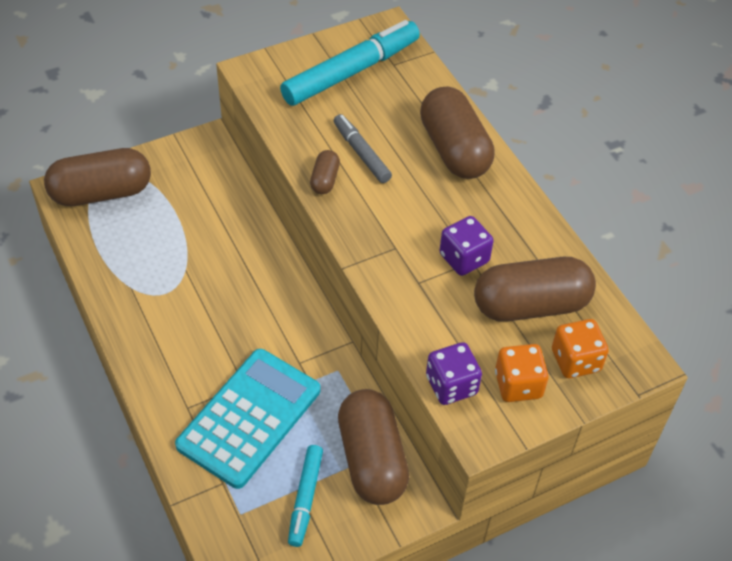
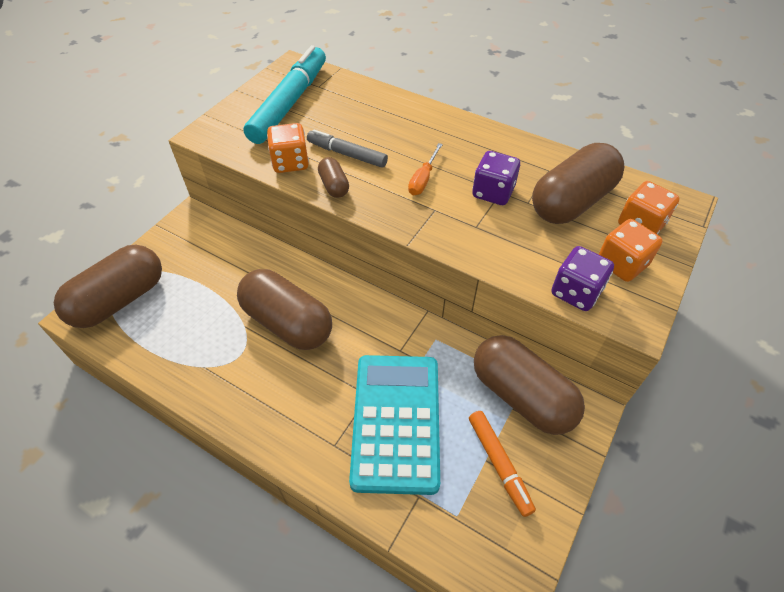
camera: 30 degrees left, 0 degrees up
turquoise marker [288,445,323,547] -> orange marker [469,411,536,517]
brown capsule [420,86,495,179] -> brown capsule moved to [237,269,332,350]
none -> orange dice [267,123,309,173]
none -> orange screwdriver [408,143,443,195]

